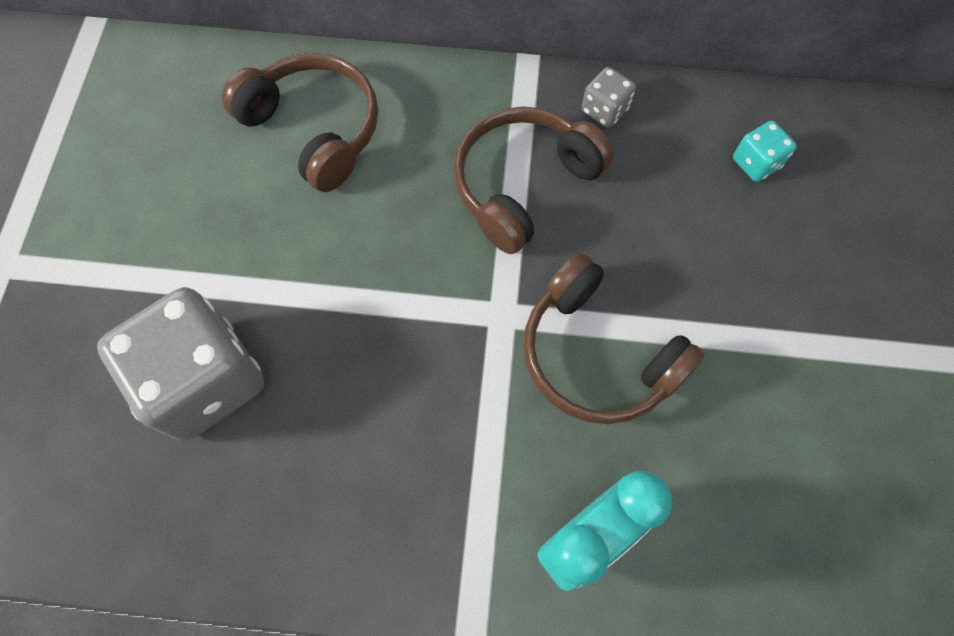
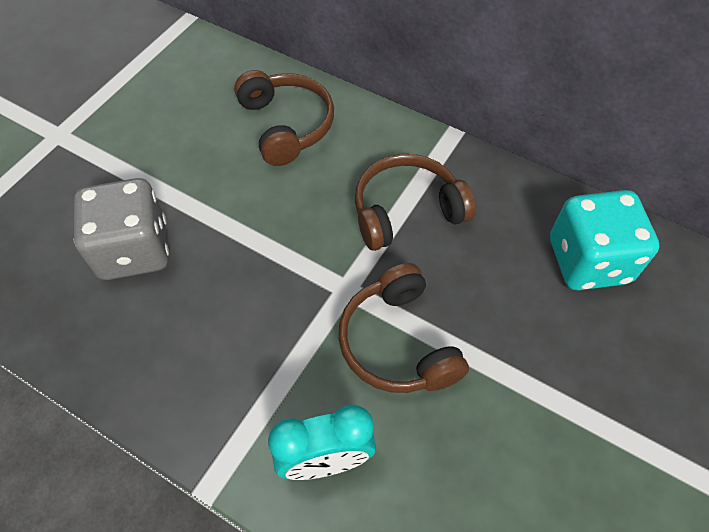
camera: 25 degrees right, 10 degrees down
grey dice [582,67,636,128] -> none
turquoise dice [733,121,797,182] -> turquoise dice [550,190,659,291], size x2.26

